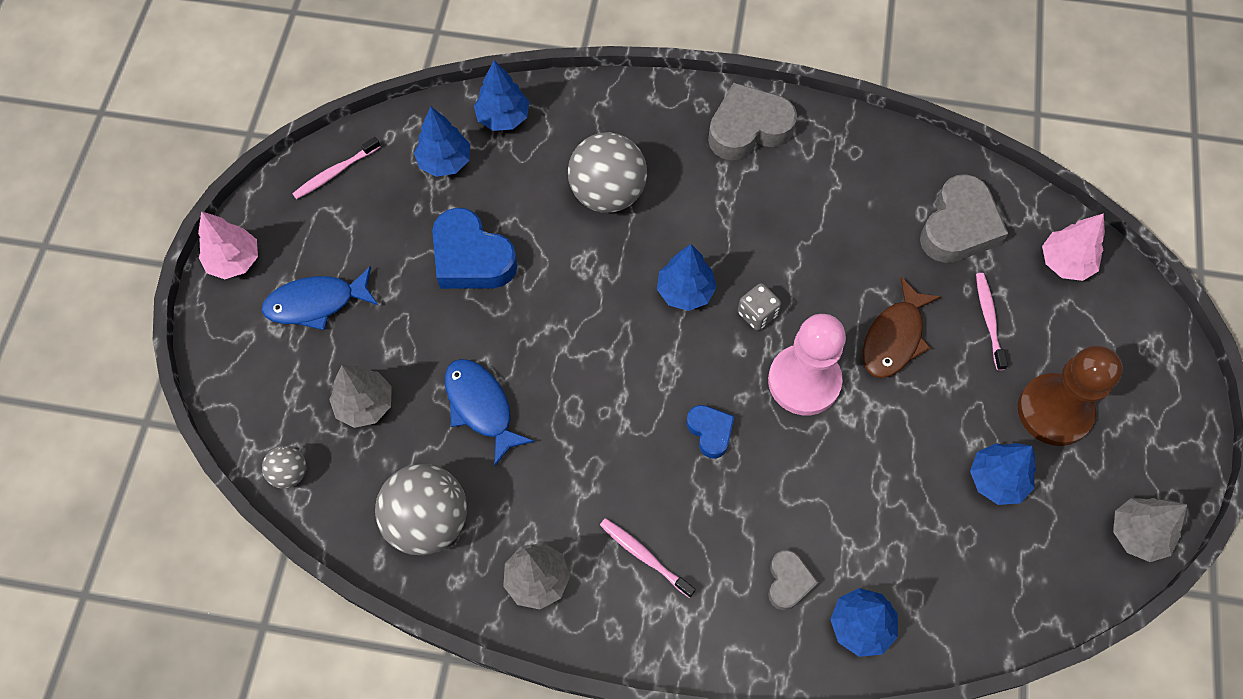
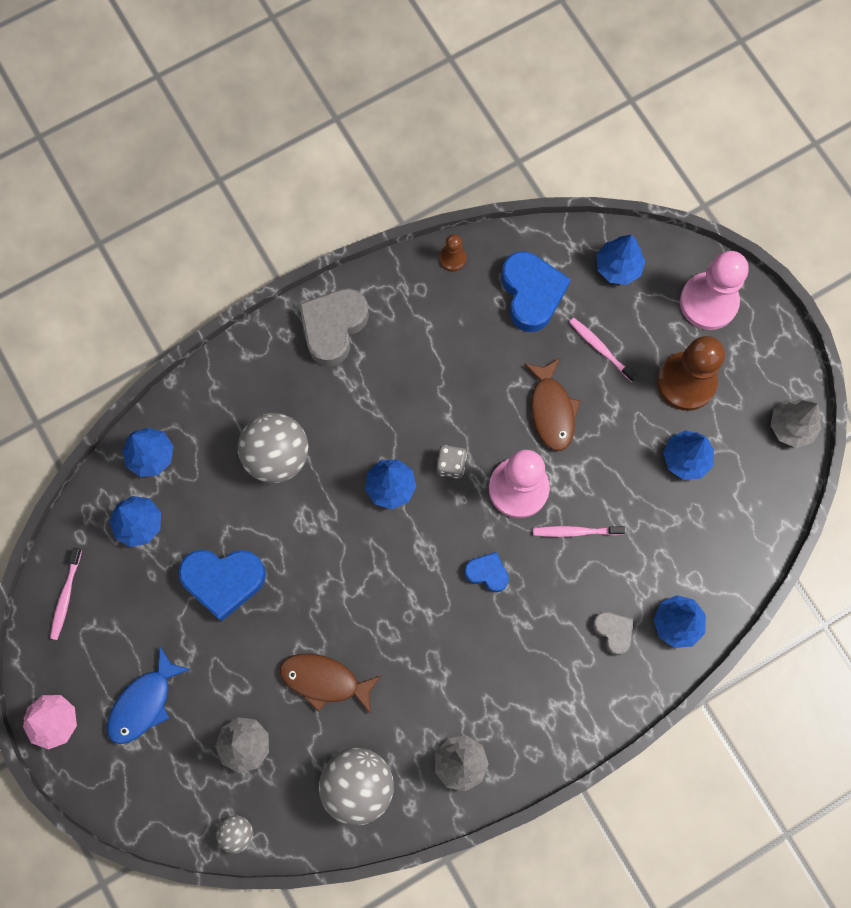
camera: 40 degrees left, 10 degrees up
blue fish [445,359,534,466] -> brown fish [280,654,381,714]
pink toothbrush [600,518,696,598] -> pink toothbrush moved to [533,526,625,537]
grey heart [920,174,1008,263] -> blue heart [501,251,571,332]
pink tree [1042,213,1105,281] -> blue tree [597,234,646,285]
none -> brown pawn [439,234,466,271]
none -> pink pawn [680,251,749,330]

